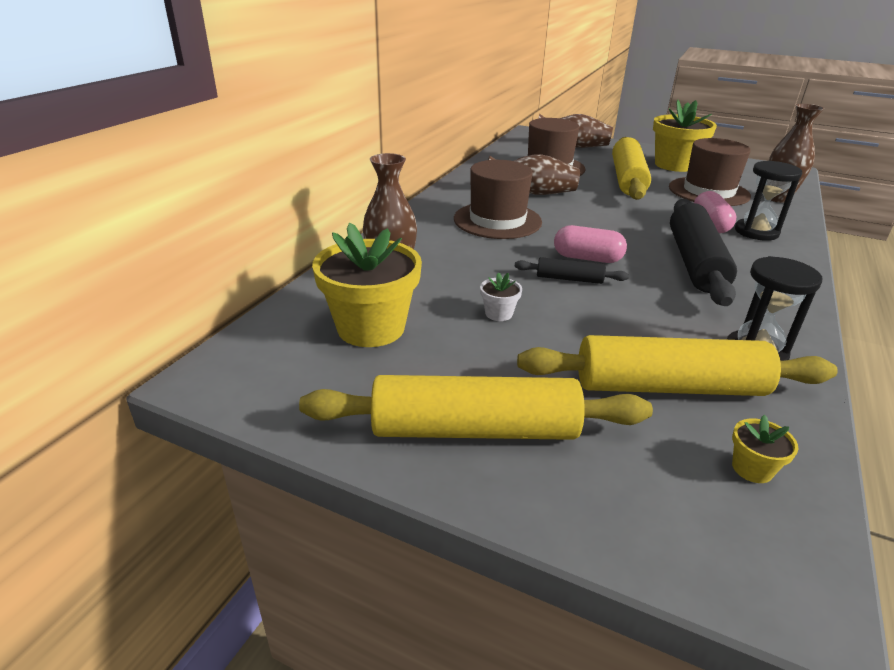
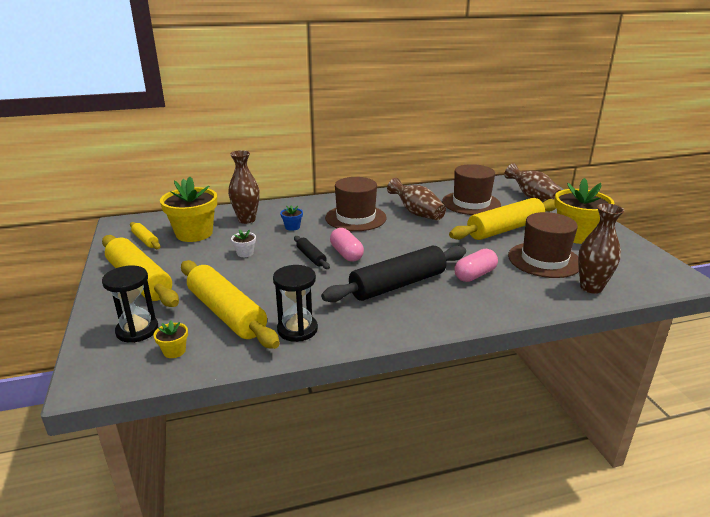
camera: 50 degrees right, 5 degrees down
black hourglass [735,161,802,241] -> black hourglass moved to [102,265,158,343]
none -> yellow rolling pin [130,222,161,249]
none -> blue flower pot [280,205,303,231]

